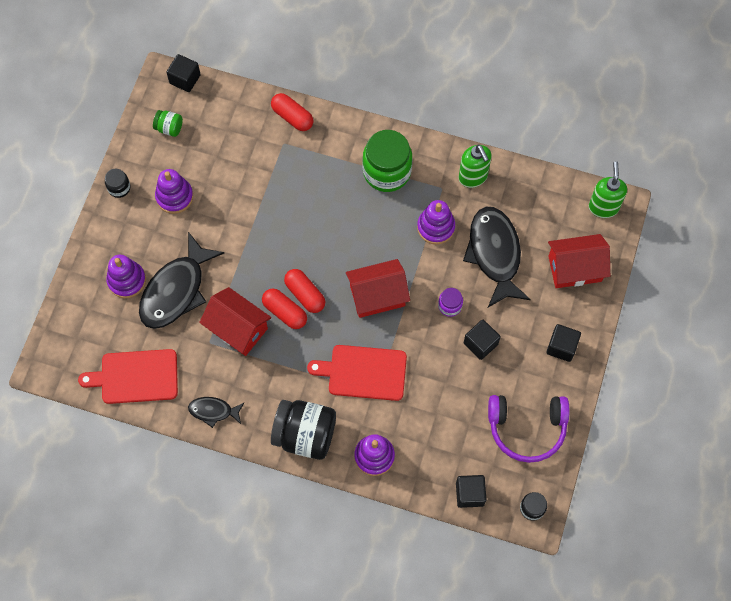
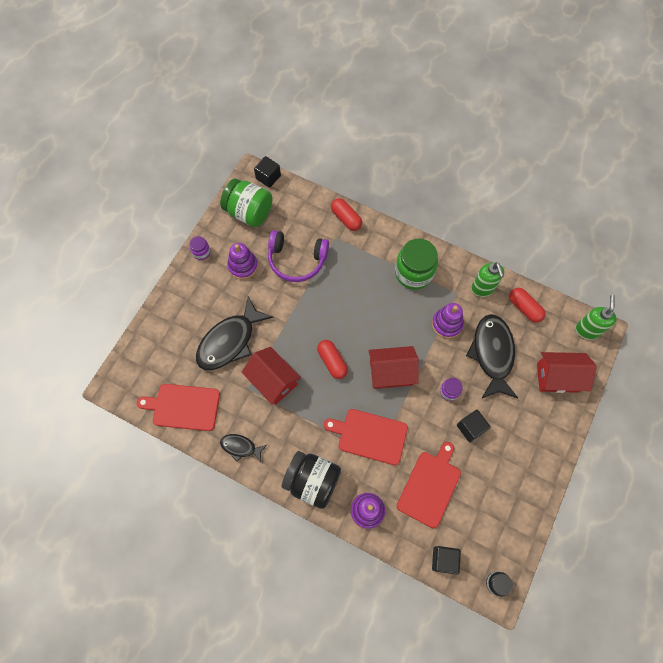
camera: 10 degrees right, 0 degrees up
black jar [105,169,131,198] -> purple jar [190,236,210,260]
purple stacking toy [106,255,146,298] -> none
green jar [153,110,183,137] -> green jar [220,178,273,227], size x2.10
red capsule [262,289,307,329] -> red capsule moved to [509,288,545,323]
purple headphones [488,395,569,463] -> purple headphones moved to [268,230,329,282]
black cube [546,324,581,362] -> none
none -> red cutting board [397,442,461,528]

